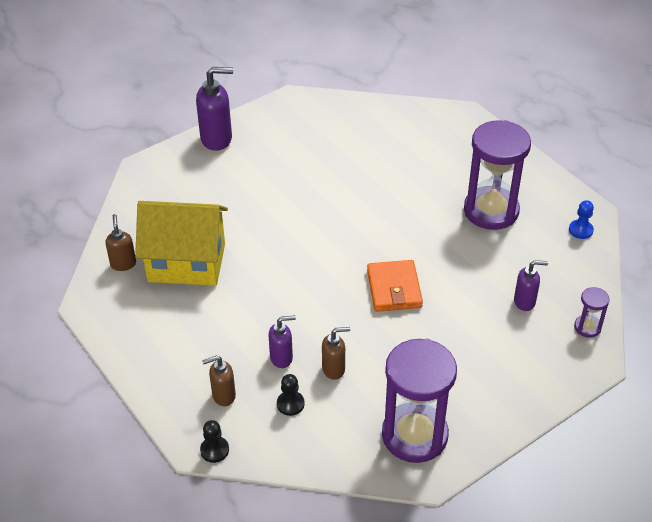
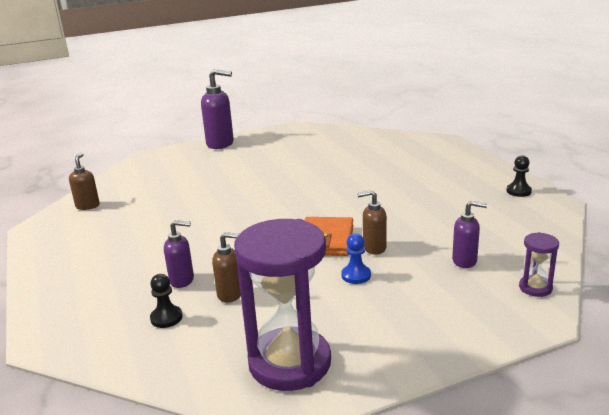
camera: 15 degrees right, 20 degrees down
yellow house [135,201,228,286] -> none
black pawn [200,420,229,463] -> black pawn moved to [506,155,532,197]
brown soap dispenser [202,355,236,406] -> brown soap dispenser moved to [357,190,387,255]
purple hourglass [464,120,531,230] -> none
blue pawn [569,200,594,239] -> blue pawn moved to [341,234,371,284]

